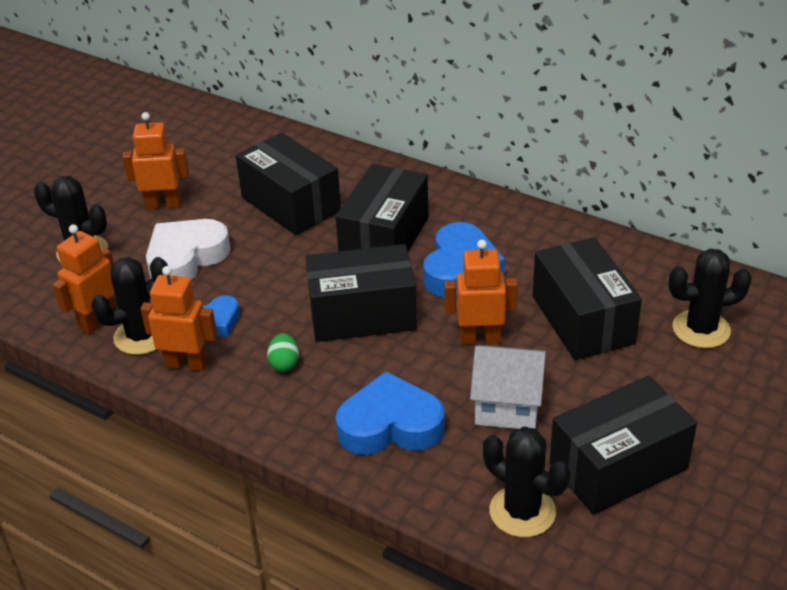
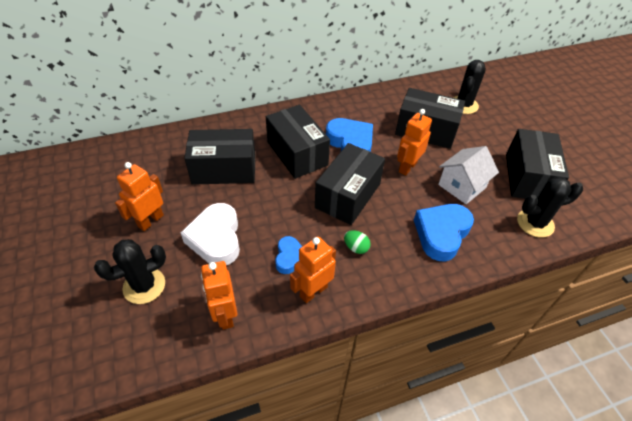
camera: 55 degrees left, 10 degrees up
black cactus [91,257,168,355] -> none

